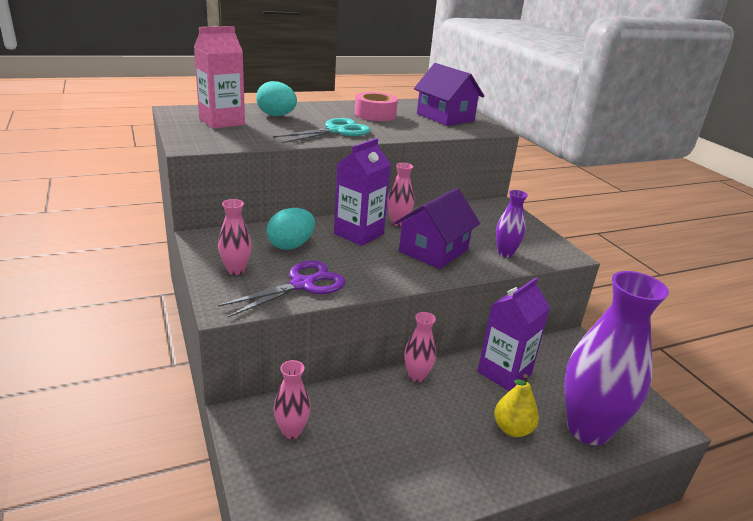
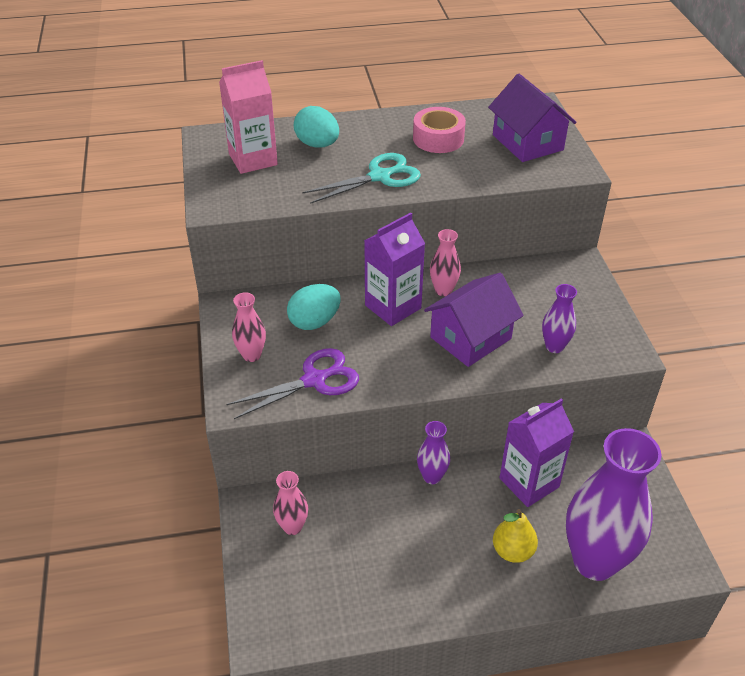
camera: 15 degrees right, 15 degrees up
pink vase [404,312,436,382] -> purple vase [417,421,450,484]

